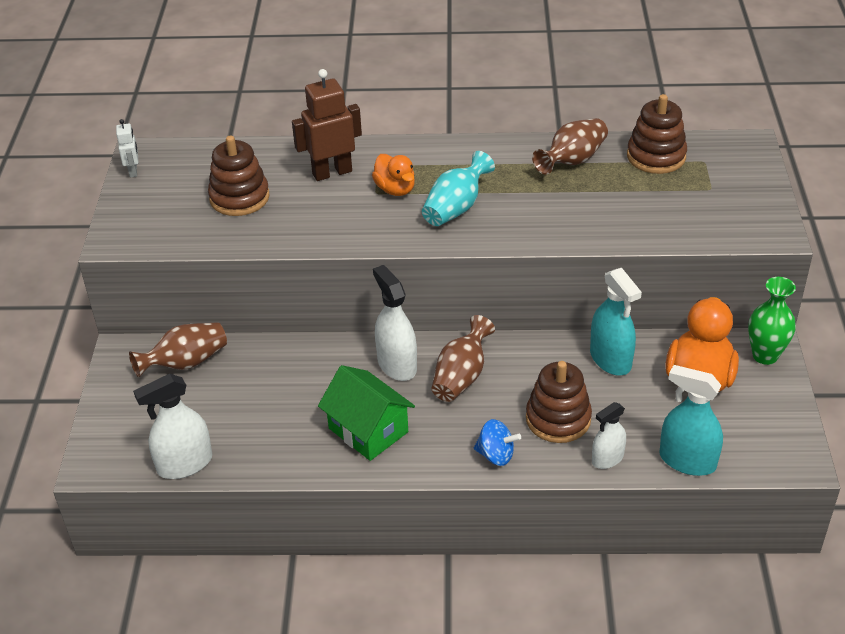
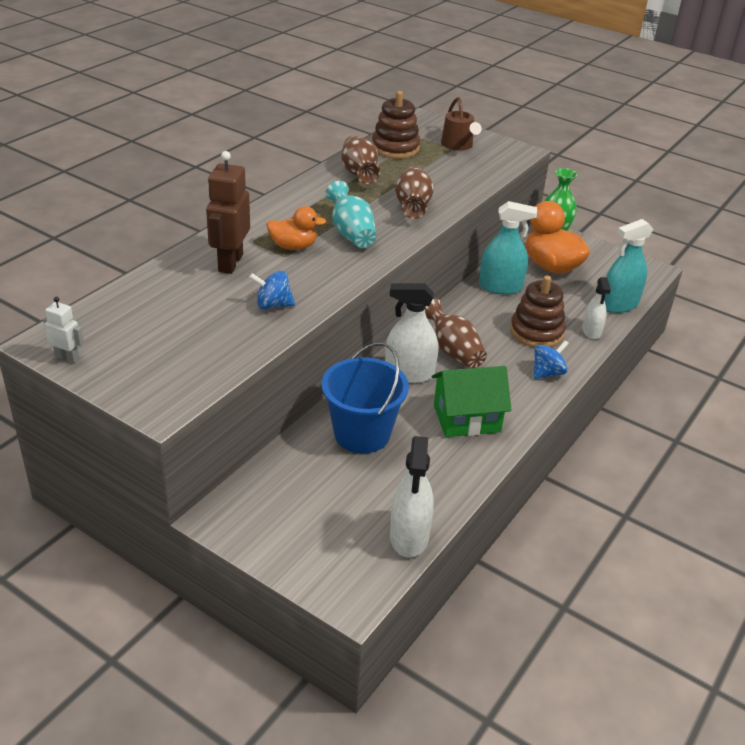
camera: 60 degrees left, 5 degrees down
brown vase [129,322,227,378] -> brown vase moved to [395,166,434,219]
brown stacking toy [208,136,270,216] -> none
none -> blue spinning top [249,271,295,309]
none -> blue bucket [322,342,409,453]
none -> brown watering can [441,97,482,150]

